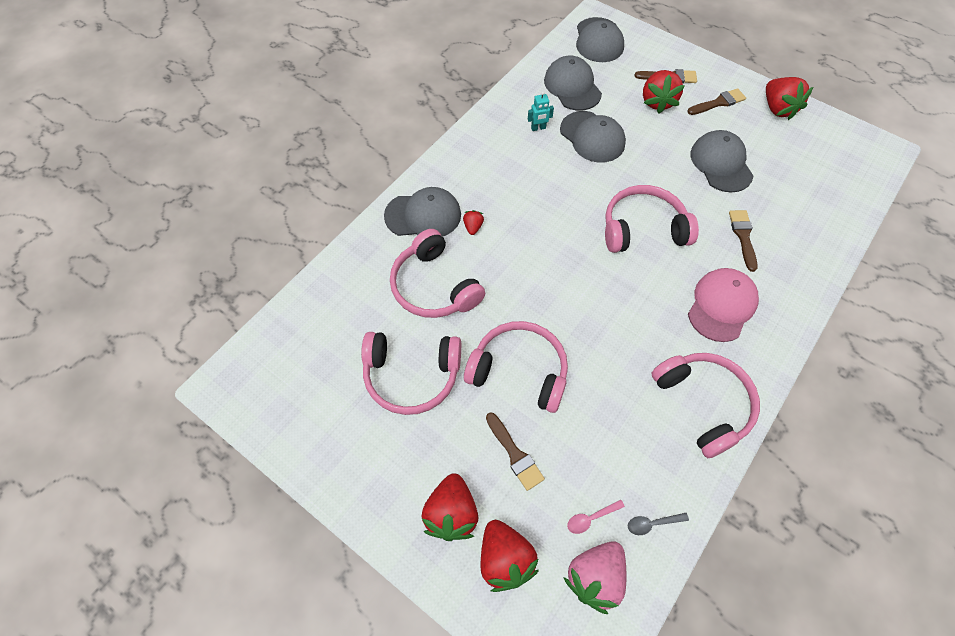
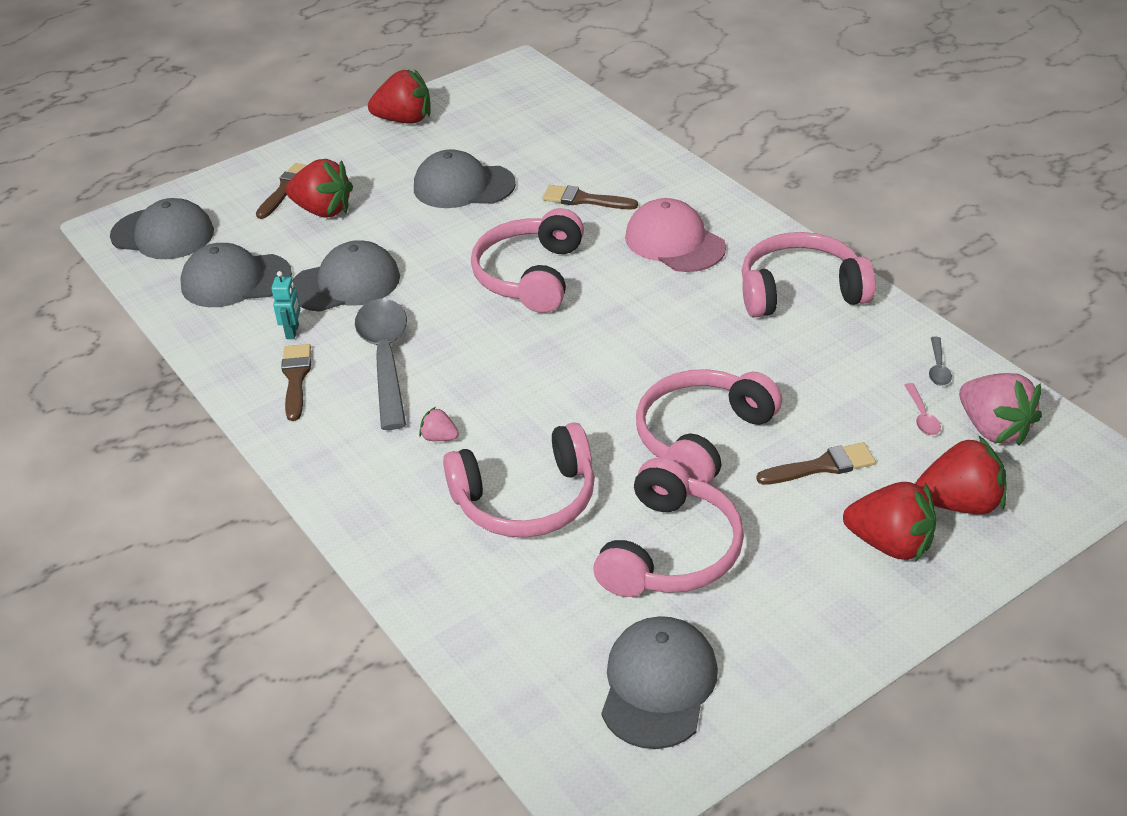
camera: 70 degrees left, 20 degrees down
grey cap [384,187,461,237] -> grey cap moved to [601,616,718,749]
red strawberry [463,210,484,235] -> pink strawberry [419,407,459,441]
brown brush [687,88,746,115] -> brown brush moved to [281,344,311,421]
none -> grey spoon [355,299,407,430]

